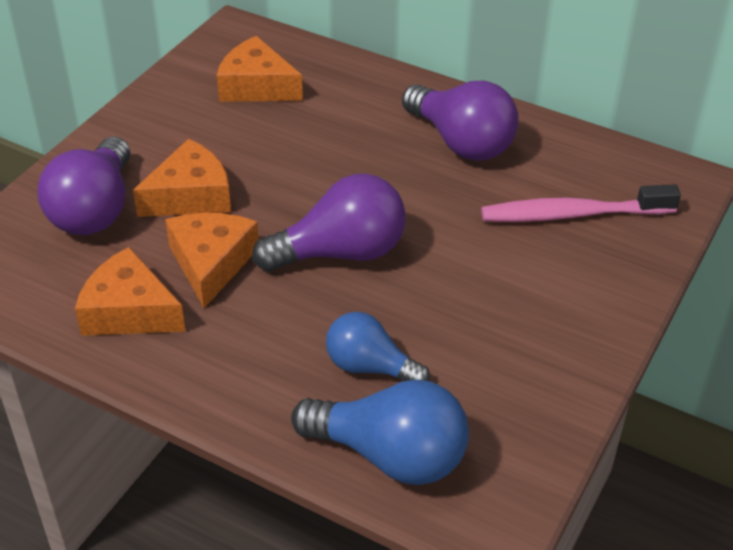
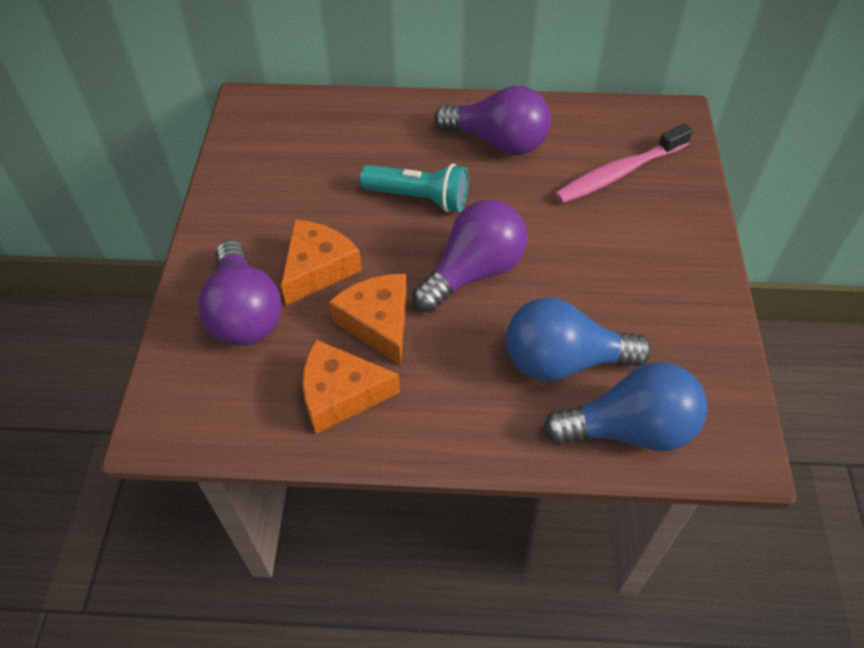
camera: 25 degrees left, 10 degrees up
orange cheese [217,36,303,102] -> none
blue light bulb [326,312,430,381] -> blue light bulb [506,297,652,381], size x1.56
none -> turquoise flashlight [360,164,469,212]

